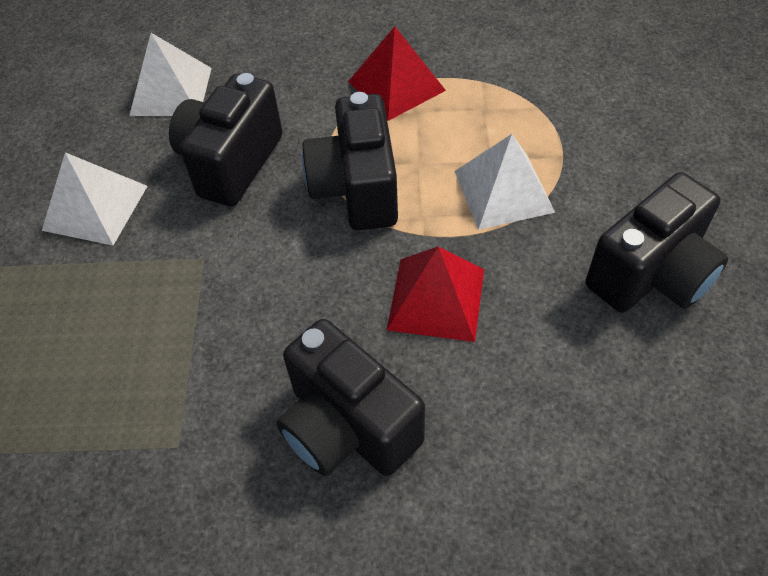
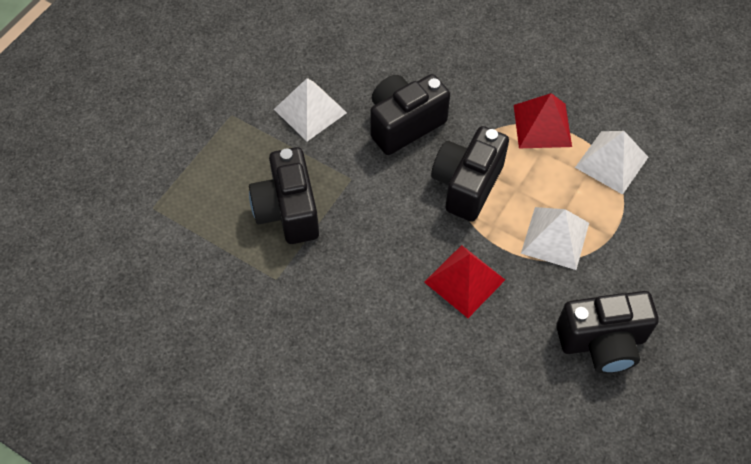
camera: 30 degrees right, 5 degrees up
white pyramid [129,33,212,116] -> white pyramid moved to [575,131,648,195]
black camera [276,319,425,476] -> black camera moved to [249,147,319,244]

